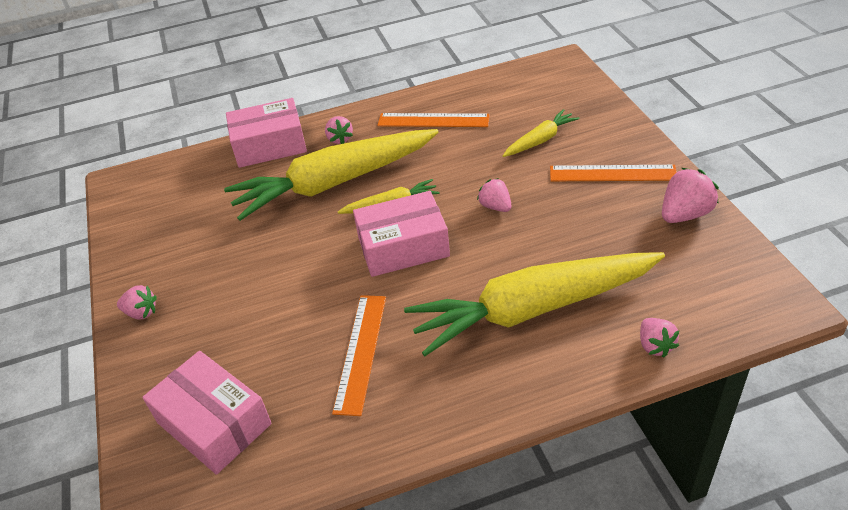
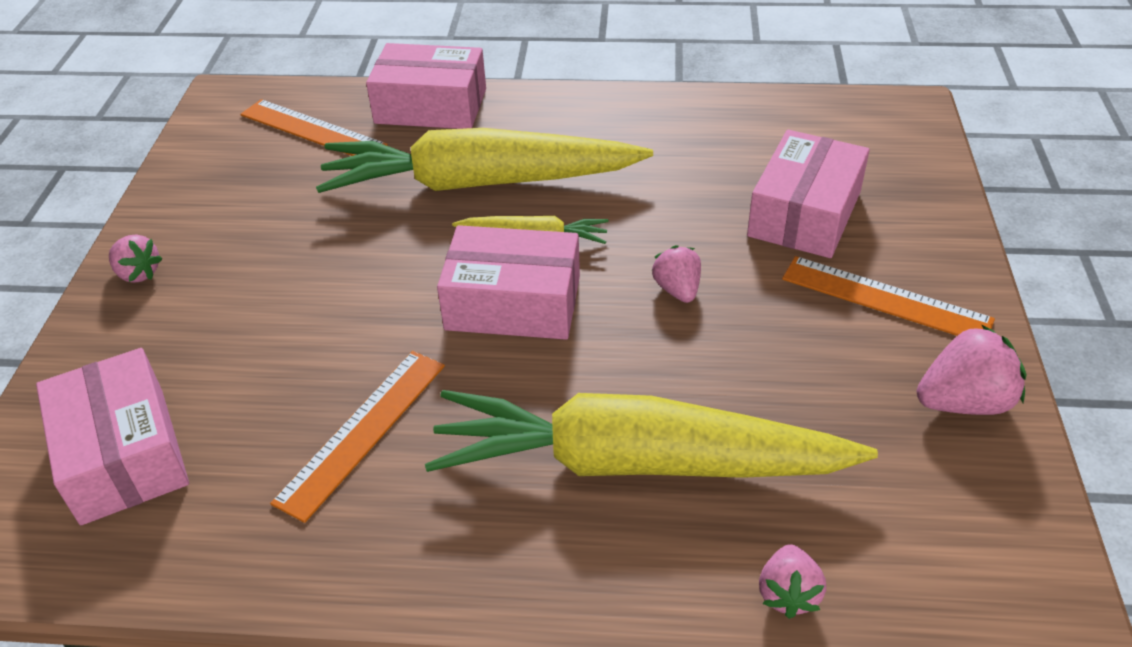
camera: 20 degrees right, 0 degrees up
pink strawberry [325,116,353,144] -> none
orange ruler [377,113,490,127] -> orange ruler moved to [240,99,388,156]
yellow carrot [503,109,580,157] -> pink box [747,130,870,258]

